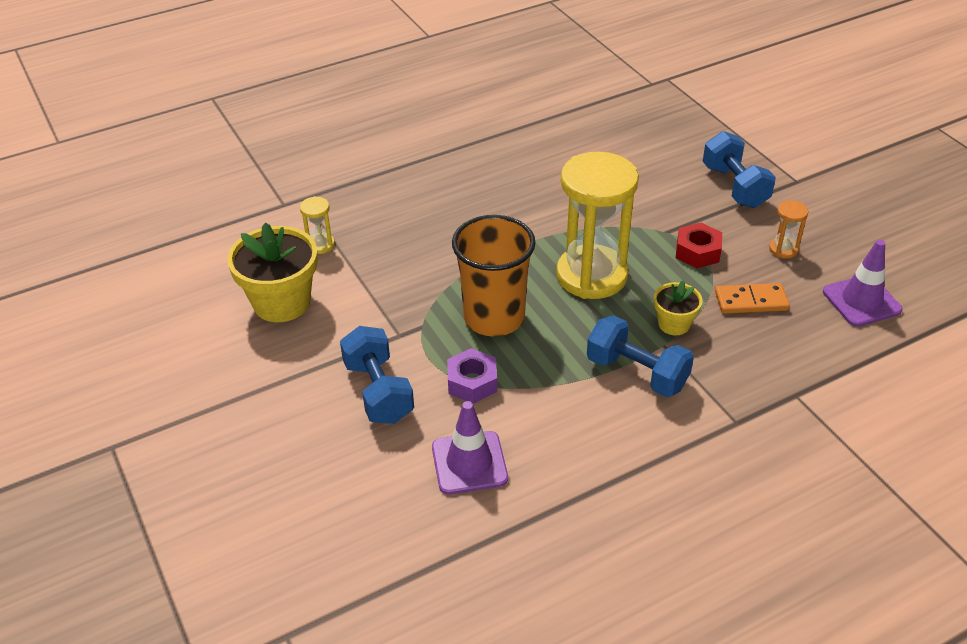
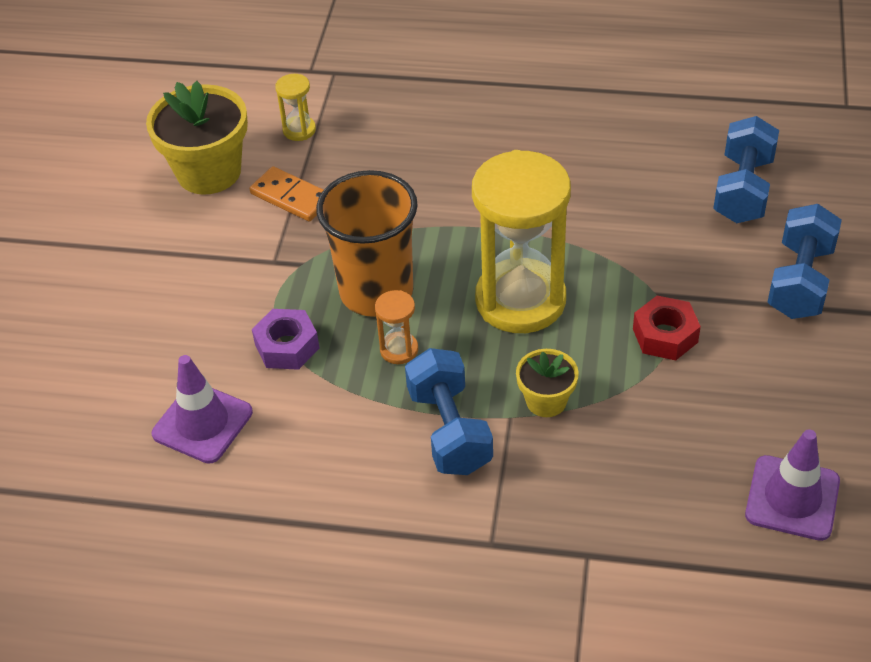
camera: 40 degrees right, 5 degrees up
blue dumbbell [340,326,414,424] -> blue dumbbell moved to [713,116,779,223]
orange domino [715,283,790,314] -> orange domino moved to [250,166,323,222]
orange hourglass [769,200,808,259] -> orange hourglass moved to [375,290,418,364]

